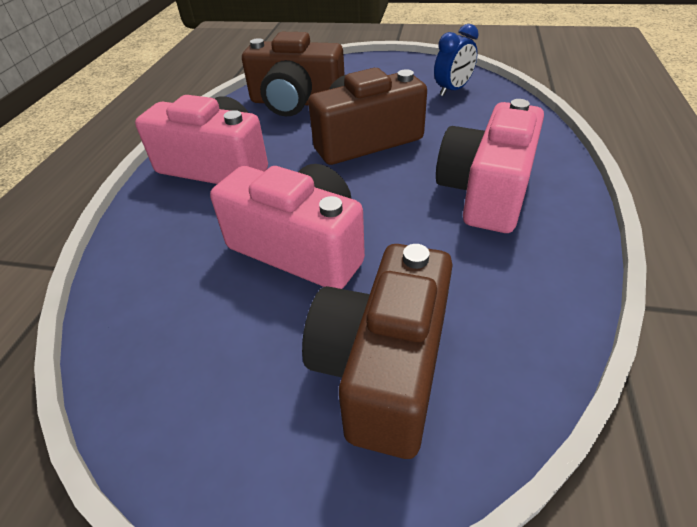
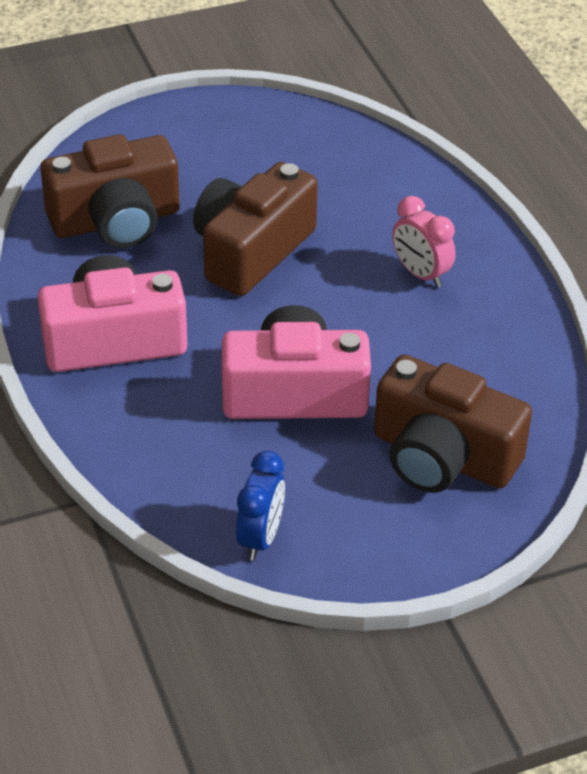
camera: 35 degrees left, 0 degrees up
brown camera [302,244,453,459] -> brown camera turned 45 degrees counterclockwise [374,355,532,493]
blue clock [434,24,479,96] -> blue clock moved to [236,451,285,561]
pink camera [436,99,544,233] -> pink clock [392,196,456,288]

